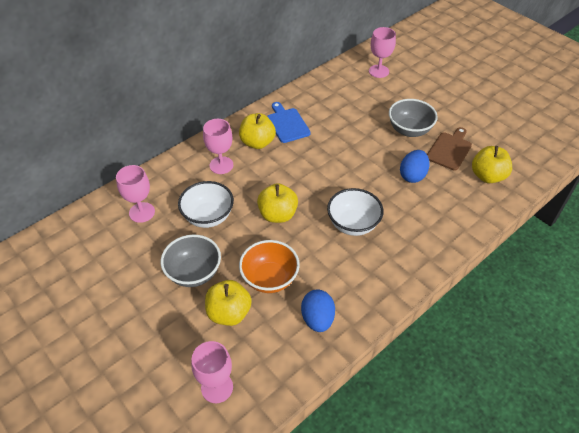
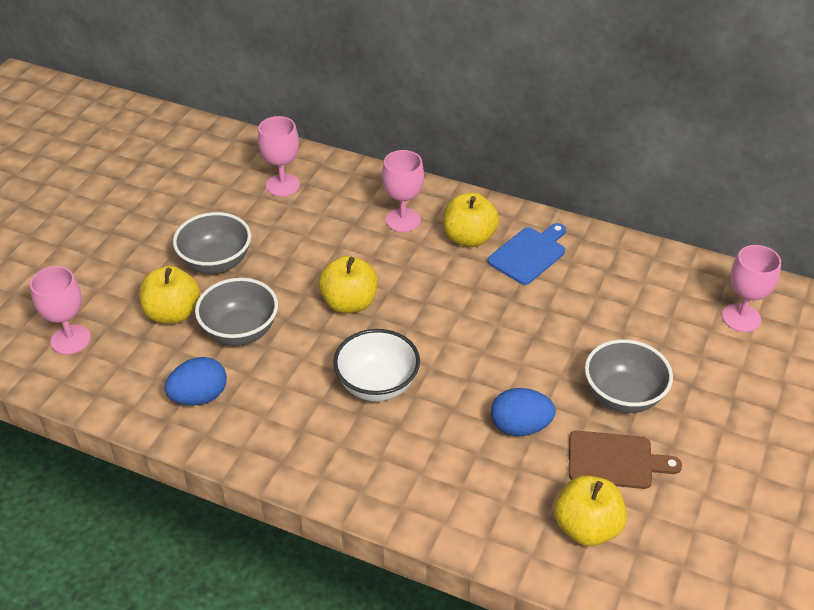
camera: 65 degrees right, 5 degrees down
white bowl [178,181,234,228] -> none
orange bowl [239,240,300,293] -> grey bowl [195,278,278,345]

